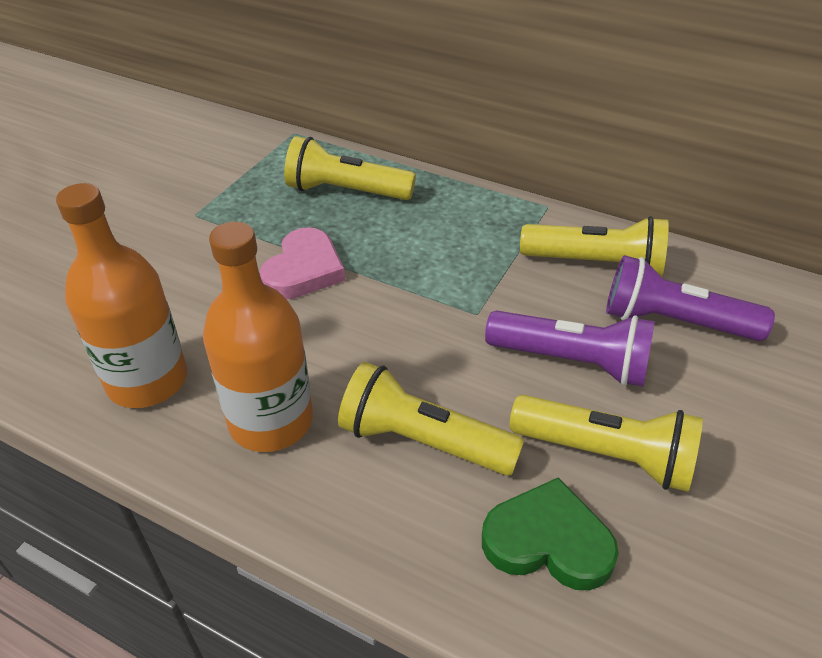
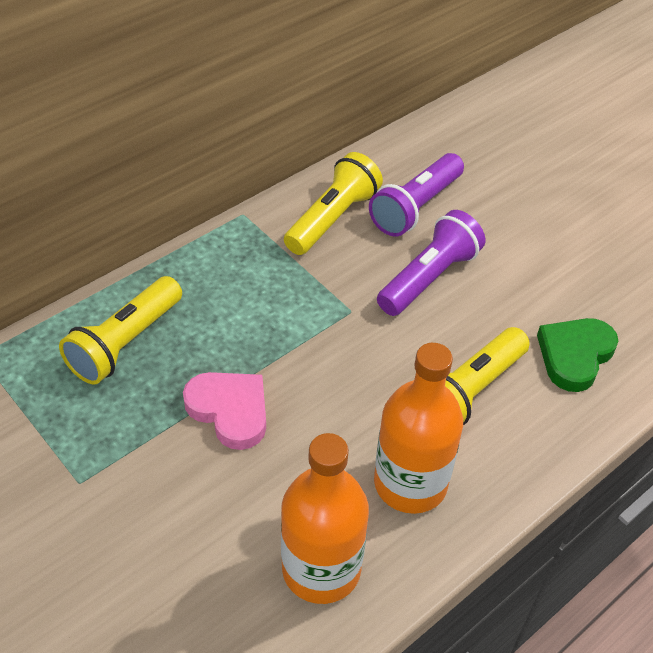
camera: 70 degrees left, 5 degrees up
yellow flashlight [510,395,703,492] -> none

